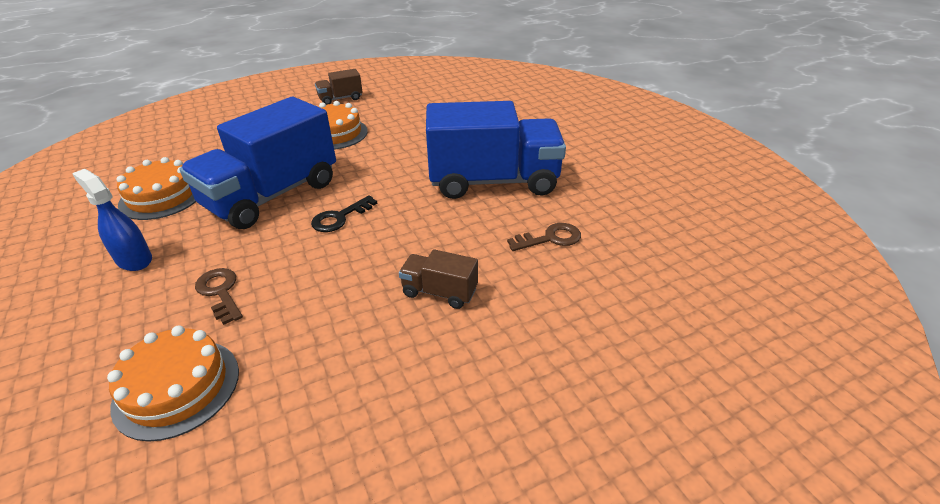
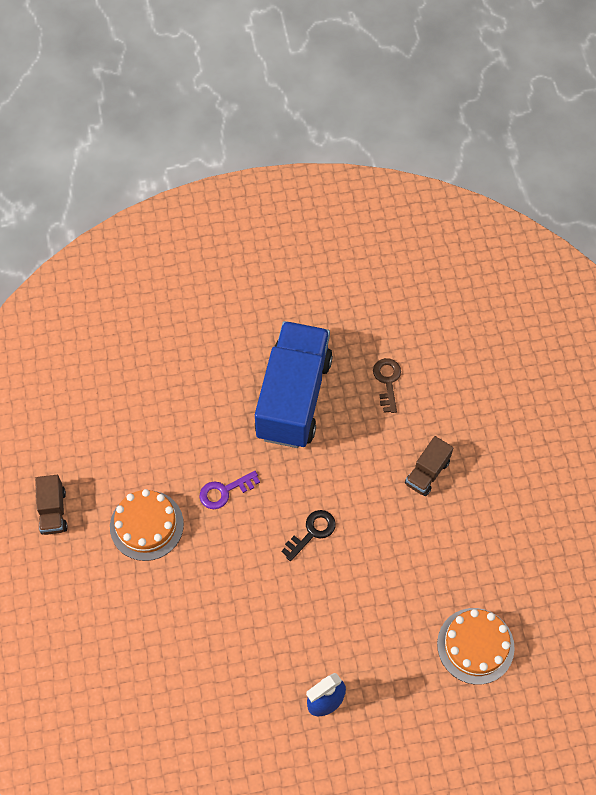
camera: 75 degrees left, 25 degrees up
orange cake [116,157,196,220] -> none
blue truck [179,97,336,229] -> none
brown key [195,268,243,325] -> none
black key [311,195,377,232] -> black key turned 105 degrees counterclockwise [282,510,336,561]
none -> purple key [200,471,260,509]

